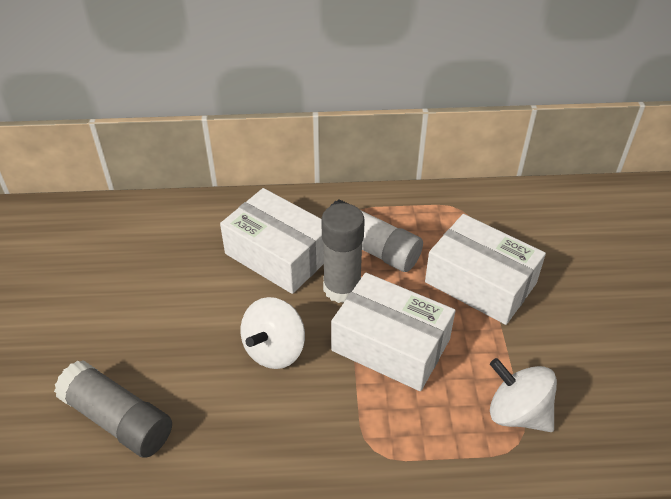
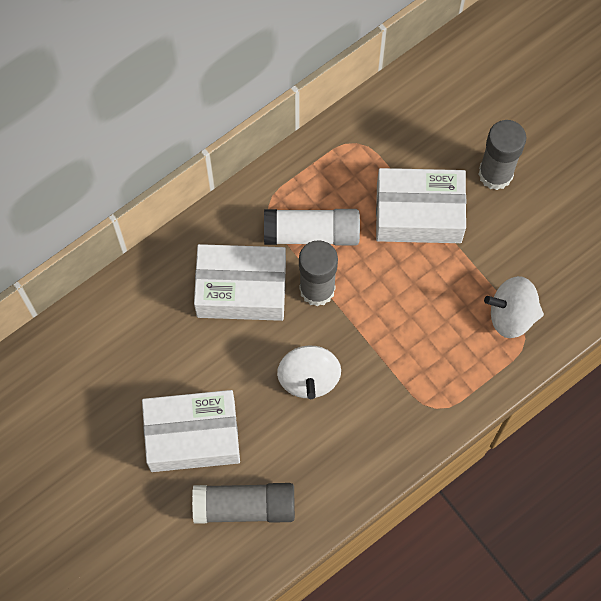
camera: 35 degrees left, 25 degrees up
white box [331,273,456,391] -> white box moved to [142,390,240,472]
none -> grey glue stick [478,120,526,190]

